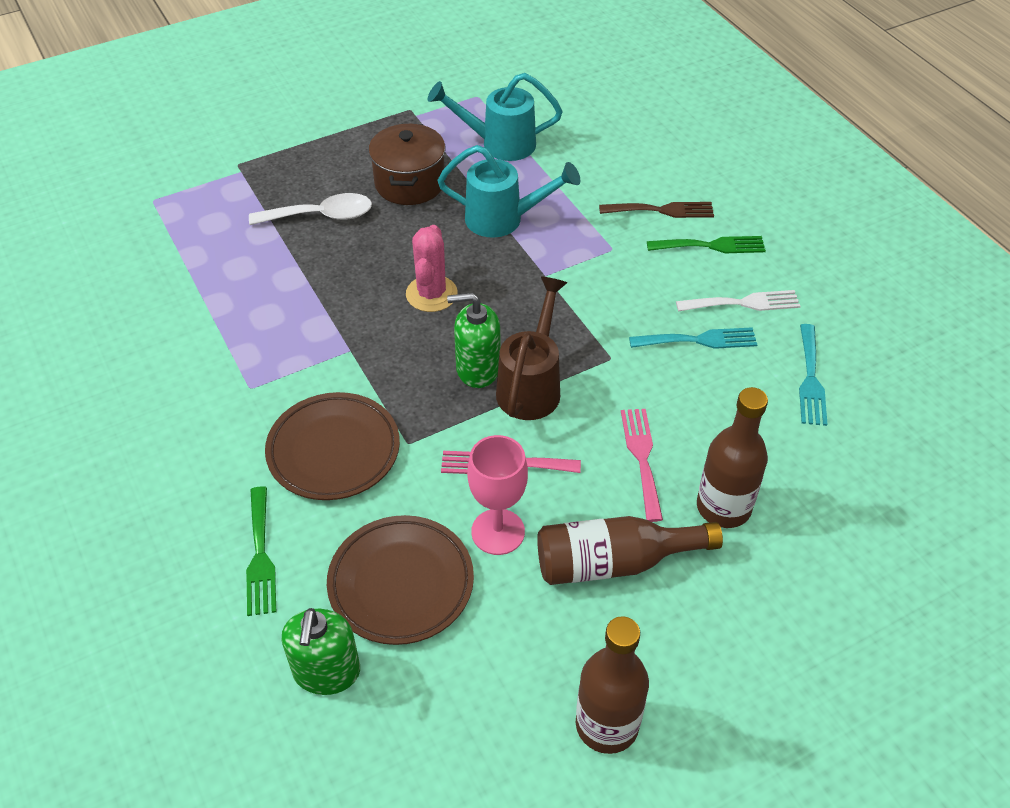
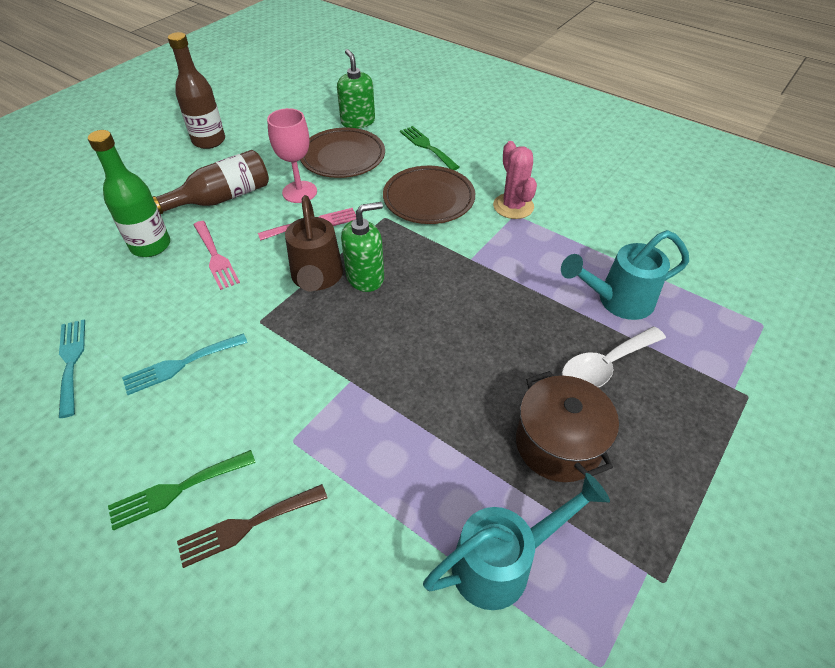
camera: 155 degrees right, 0 degrees up
pink cactus [406,225,458,312] -> pink cactus moved to [493,141,537,219]
turquoise watering can [437,145,580,237] -> turquoise watering can moved to [561,230,689,320]
white fork [676,290,800,312] -> none
brown bottle [697,387,768,528] -> green bottle [88,130,170,257]

